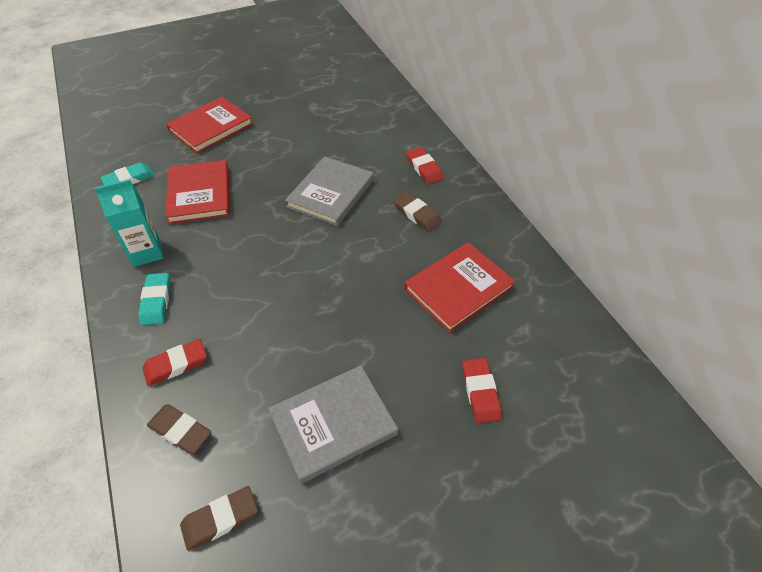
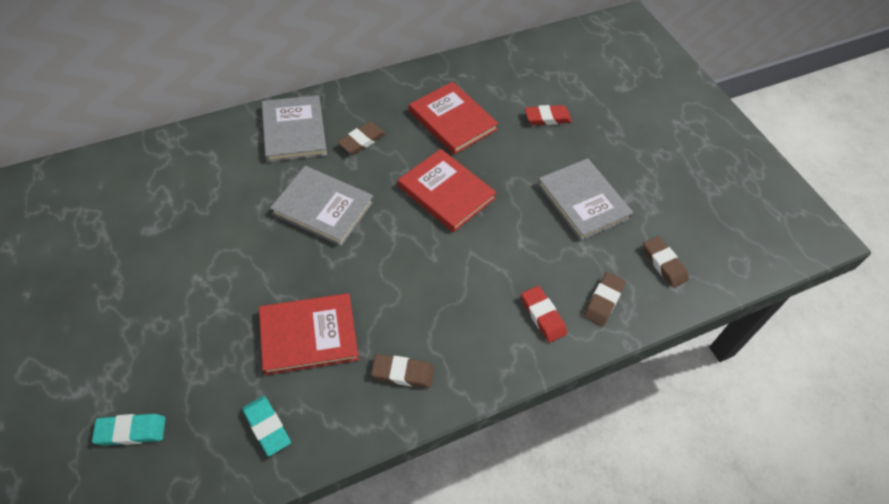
camera: 95 degrees left, 5 degrees up
turquoise carton [94,179,164,267] -> brown eraser [371,354,434,388]
turquoise eraser [138,273,171,325] -> turquoise eraser moved to [92,414,166,446]
red book [166,97,253,154] -> red book moved to [398,149,497,232]
red eraser [406,147,444,184] -> grey book [261,95,327,162]

